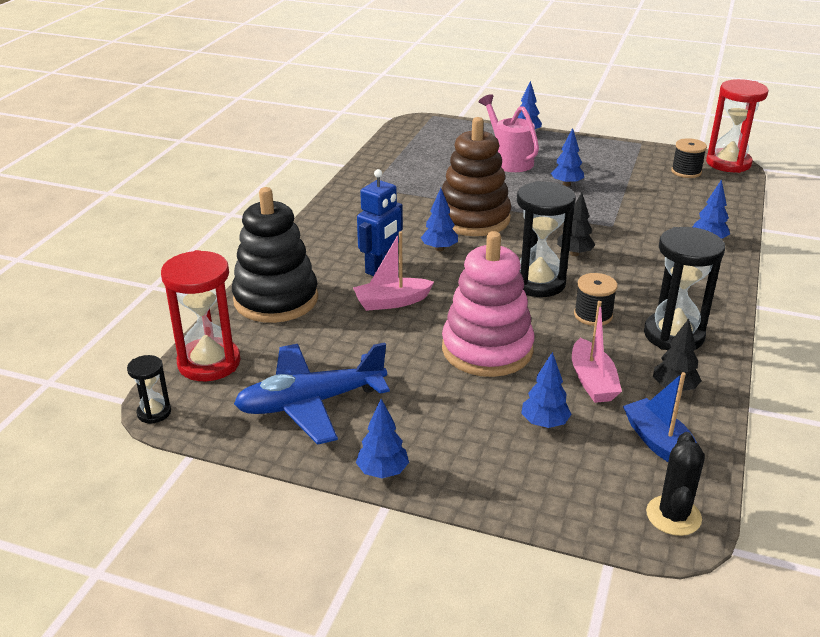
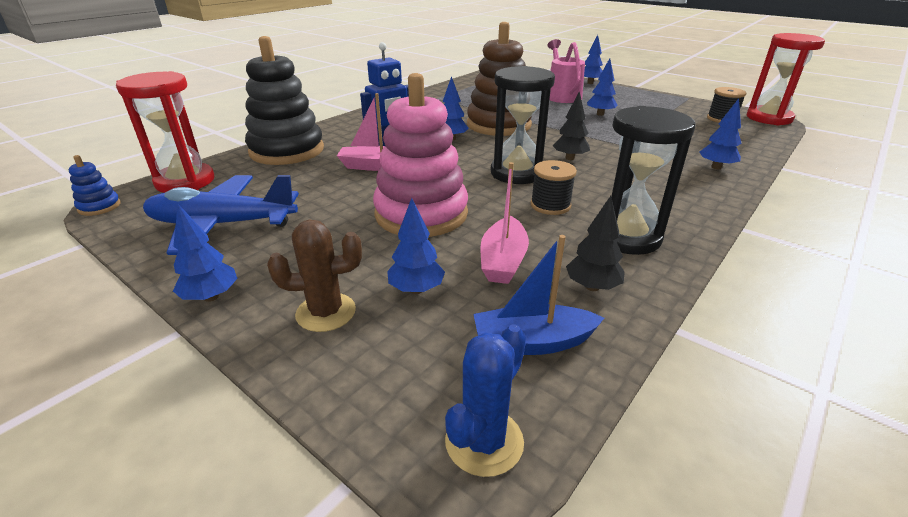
camera: 20 degrees right, 0 degrees up
black hourglass [127,355,171,424] -> blue stacking toy [69,155,121,216]
blue boat [623,372,697,462] -> blue boat turned 90 degrees counterclockwise [473,235,604,355]
black cactus [646,432,705,536] -> blue cactus [445,325,526,477]
none -> brown cactus [267,219,362,332]

